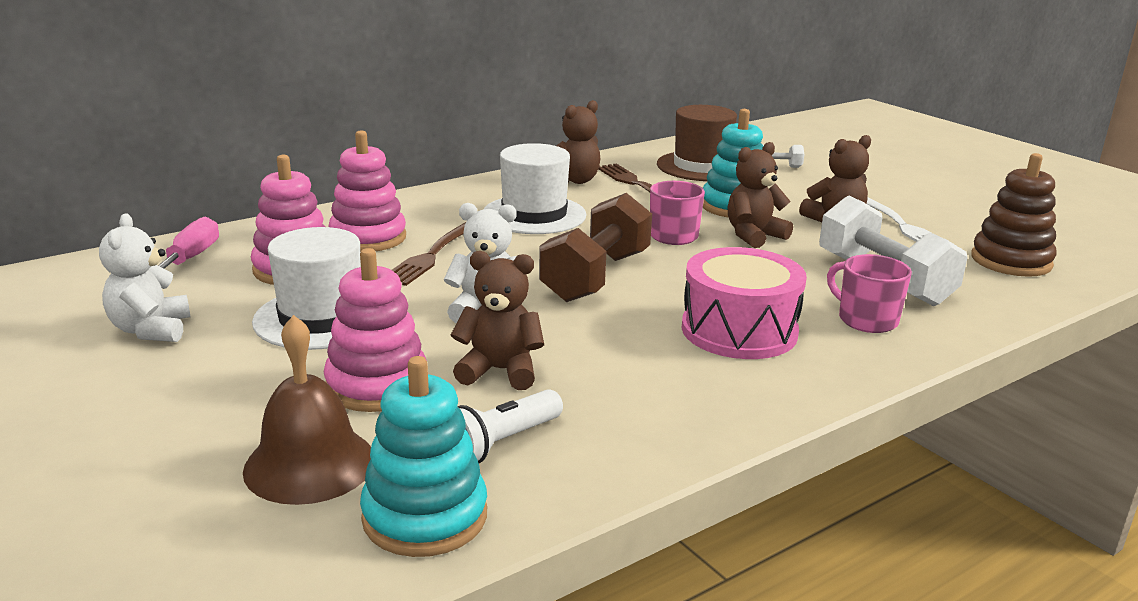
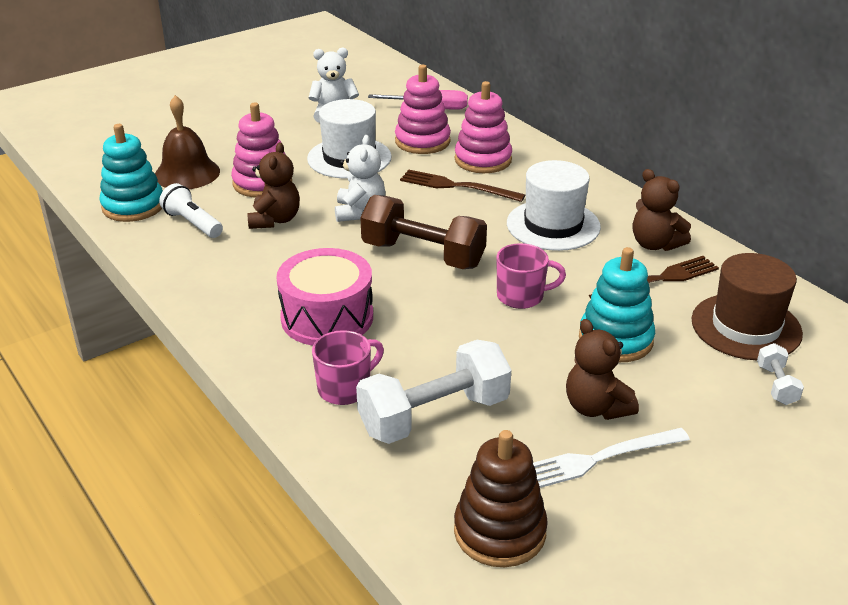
camera: 90 degrees right, 10 degrees up
brown teddy bear [728,142,793,248] -> none

